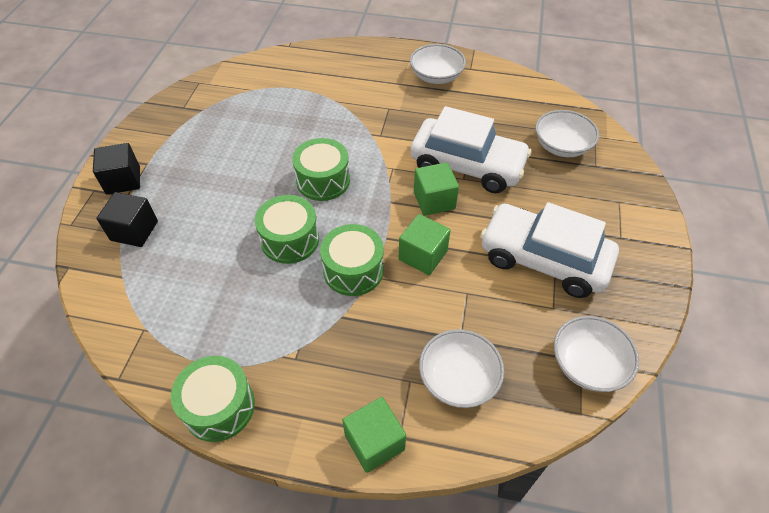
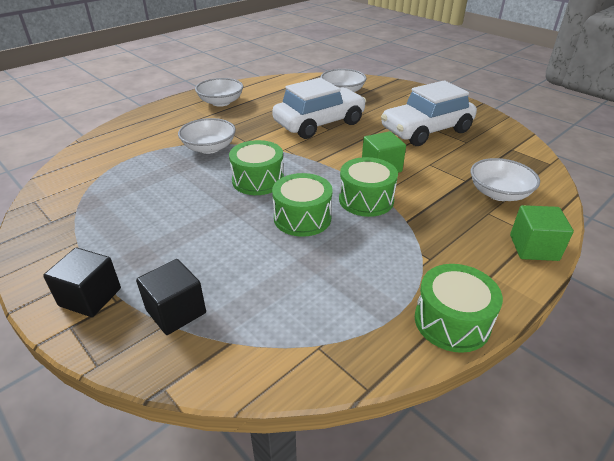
camera: 55 degrees left, 15 degrees down
green cube [414,162,459,216] -> none
white bowl [554,316,639,392] -> white bowl moved to [178,118,236,154]

